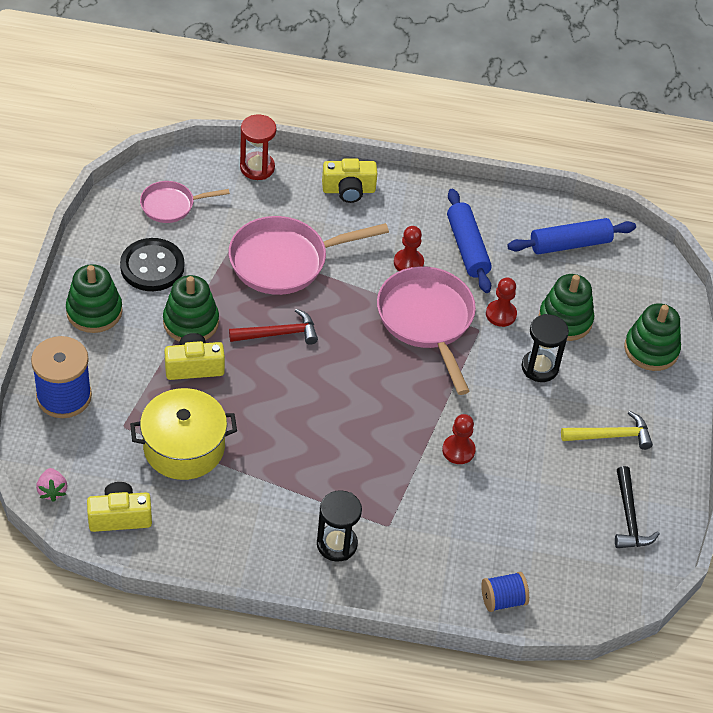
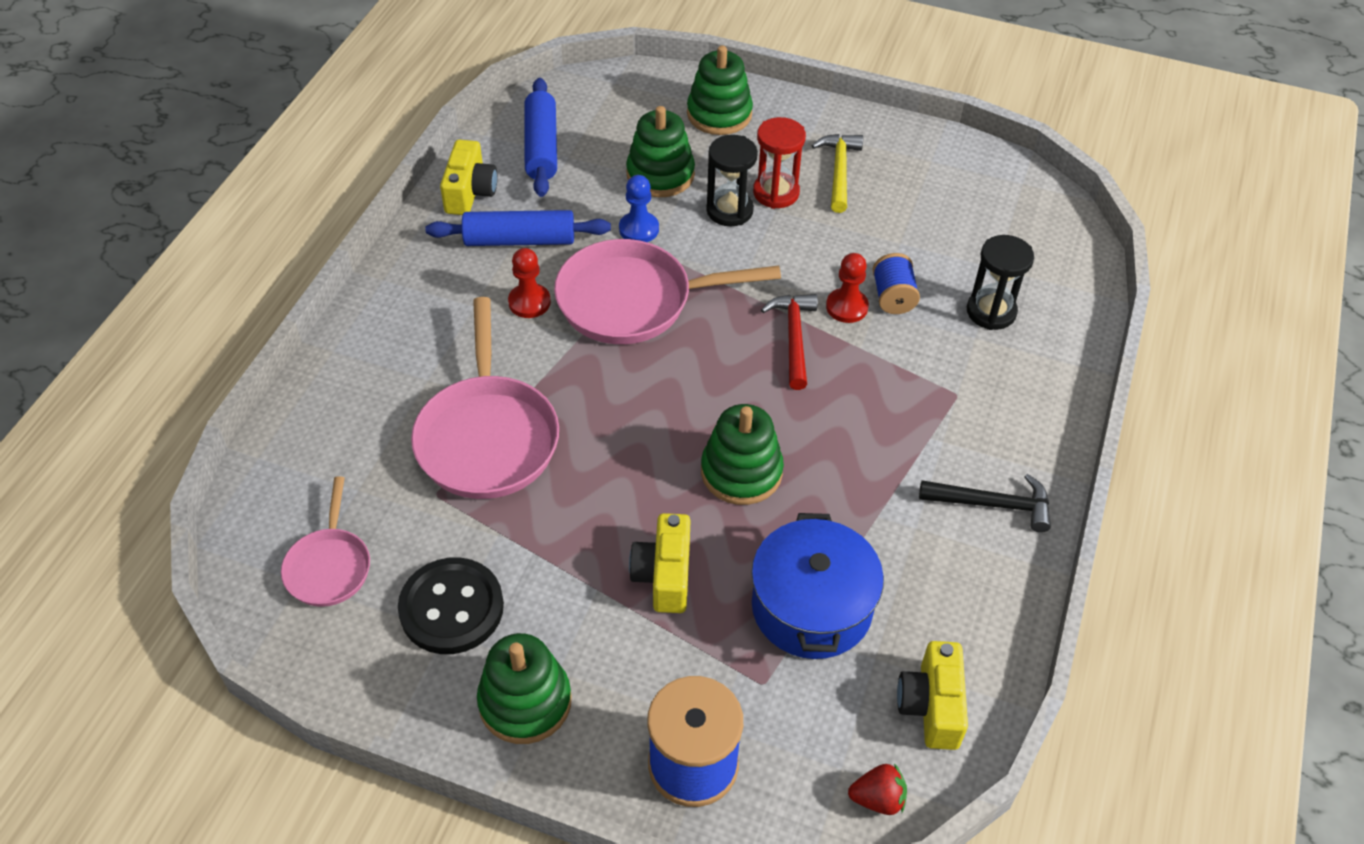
camera: 75 degrees left, 0 degrees up
pink strawberry [36,468,67,502] -> red strawberry [848,763,907,815]
yellow pot [130,388,237,480] -> blue pot [751,513,884,659]
green stacking toy [163,275,219,342] -> green stacking toy moved to [701,404,784,505]
red hammer [229,309,318,345] -> red hammer moved to [761,294,818,390]
red hourglass [240,115,276,180] -> red hourglass moved to [753,117,806,209]
black hourglass [317,490,362,562] -> black hourglass moved to [967,235,1034,330]
yellow camera [322,158,377,203] -> yellow camera moved to [440,139,497,215]
blue spool [481,572,529,612] -> blue spool moved to [873,253,920,314]
red pawn [486,278,517,327] -> blue pawn [619,175,659,242]
black hammer [615,466,660,548] -> black hammer moved to [919,474,1051,533]

